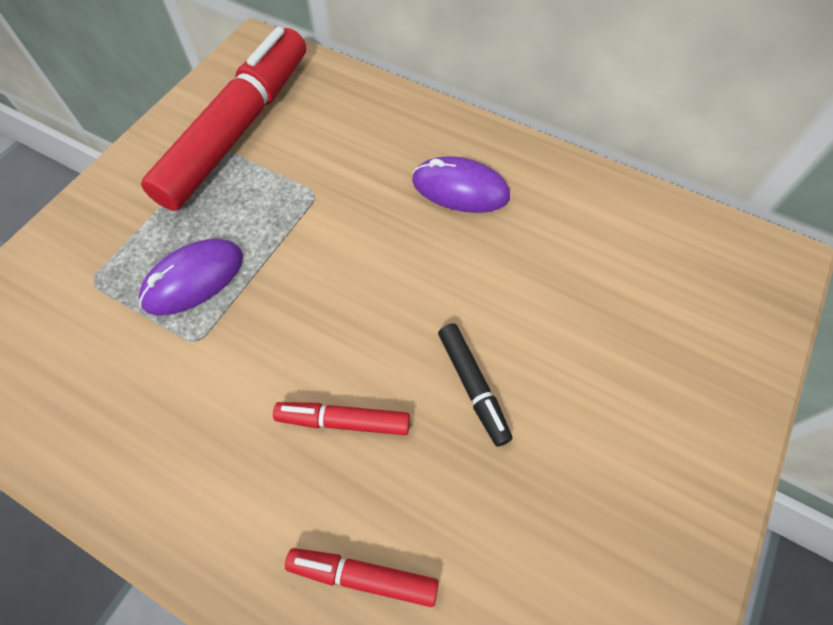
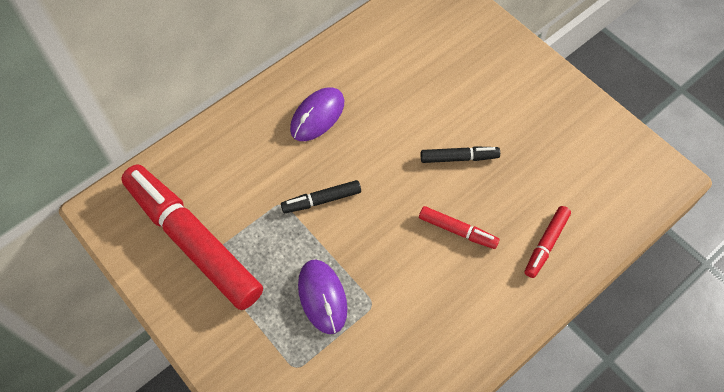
camera: 70 degrees left, 0 degrees up
red marker [273,402,410,435] -> red marker turned 90 degrees counterclockwise [419,206,500,249]
none -> black marker [281,180,361,213]

